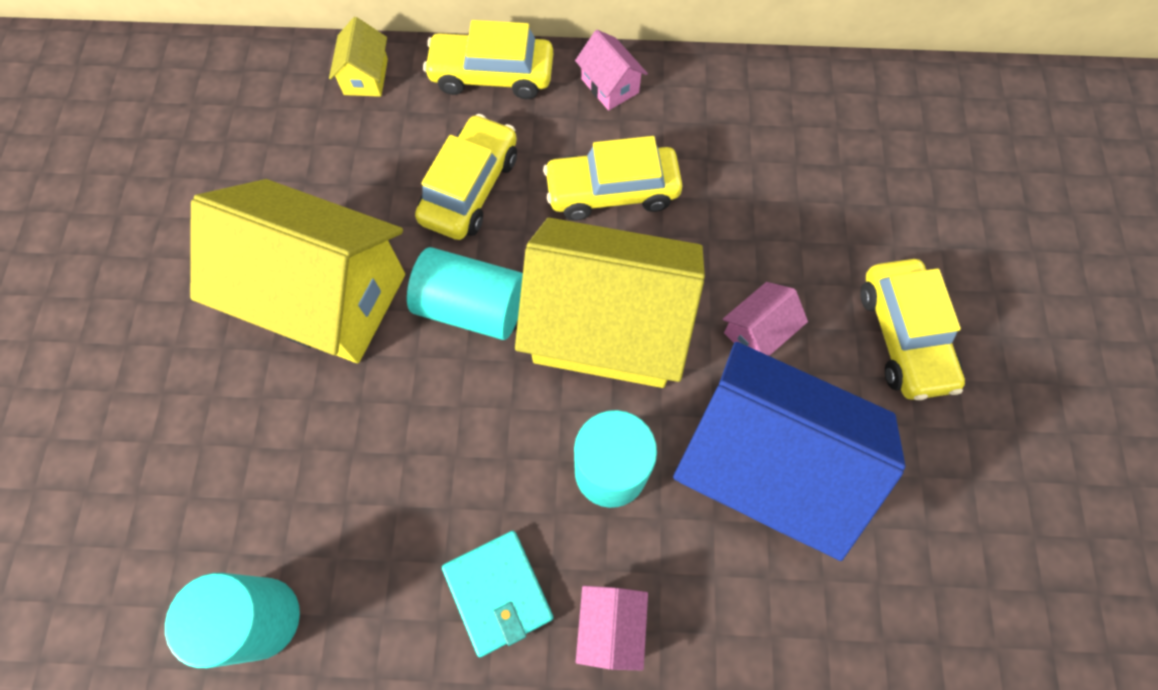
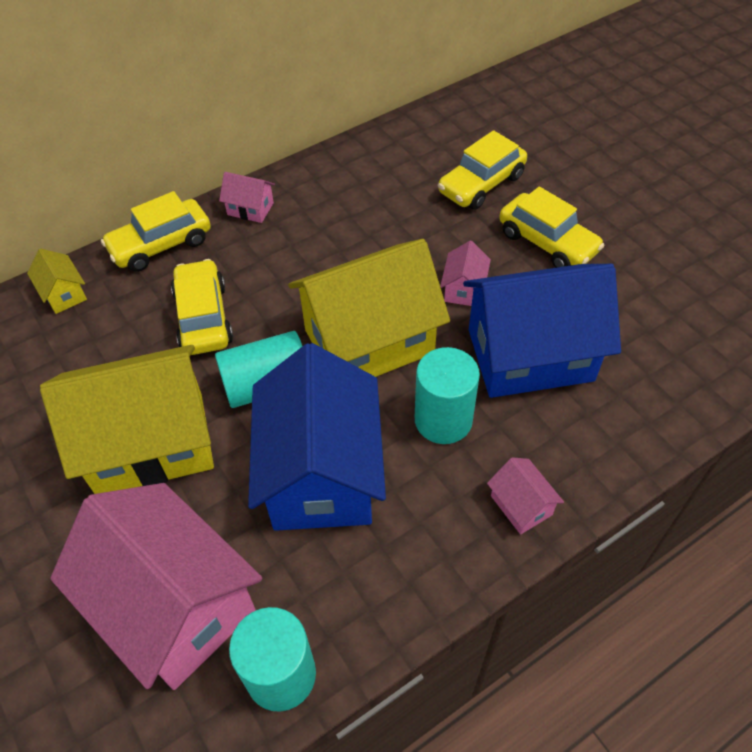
camera: 35 degrees left, 15 degrees down
turquoise wallet [442,531,554,657] -> none
yellow car [543,136,683,220] -> yellow car moved to [438,130,527,210]
none -> pink house [50,483,262,690]
none -> blue house [248,343,386,531]

